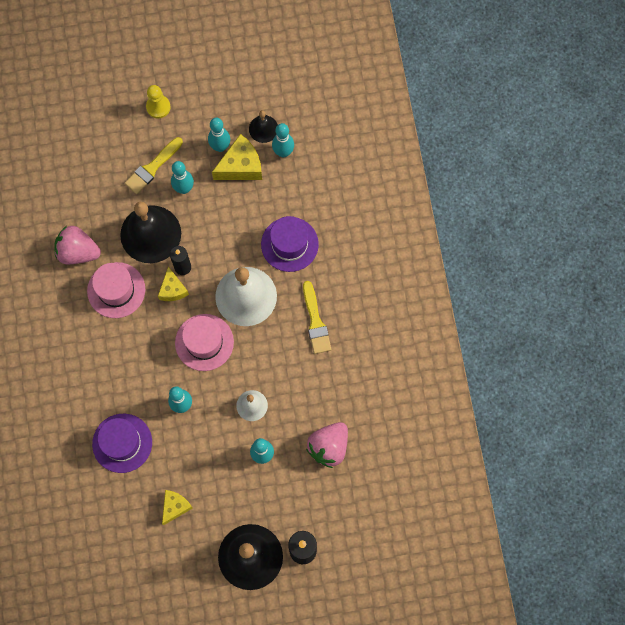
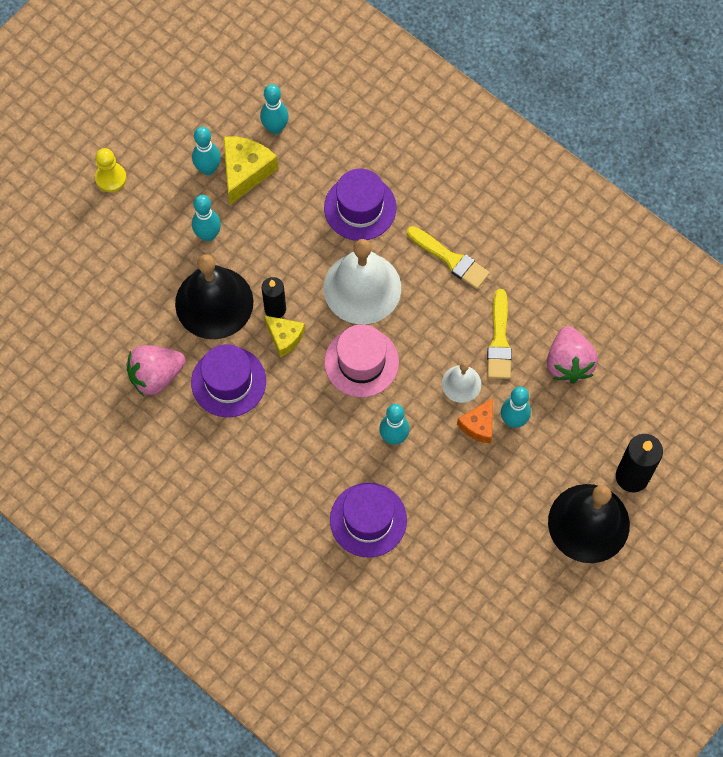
camera: 40 degrees left, 5 degrees down
pink hat [87,262,145,318] -> purple hat [191,344,266,417]
yellow brush [125,137,183,194] -> yellow brush moved to [487,289,512,379]
yellow cheese [162,490,193,525] -> none
black bell [249,110,278,143] -> none
none -> orange cheese [457,398,493,443]

